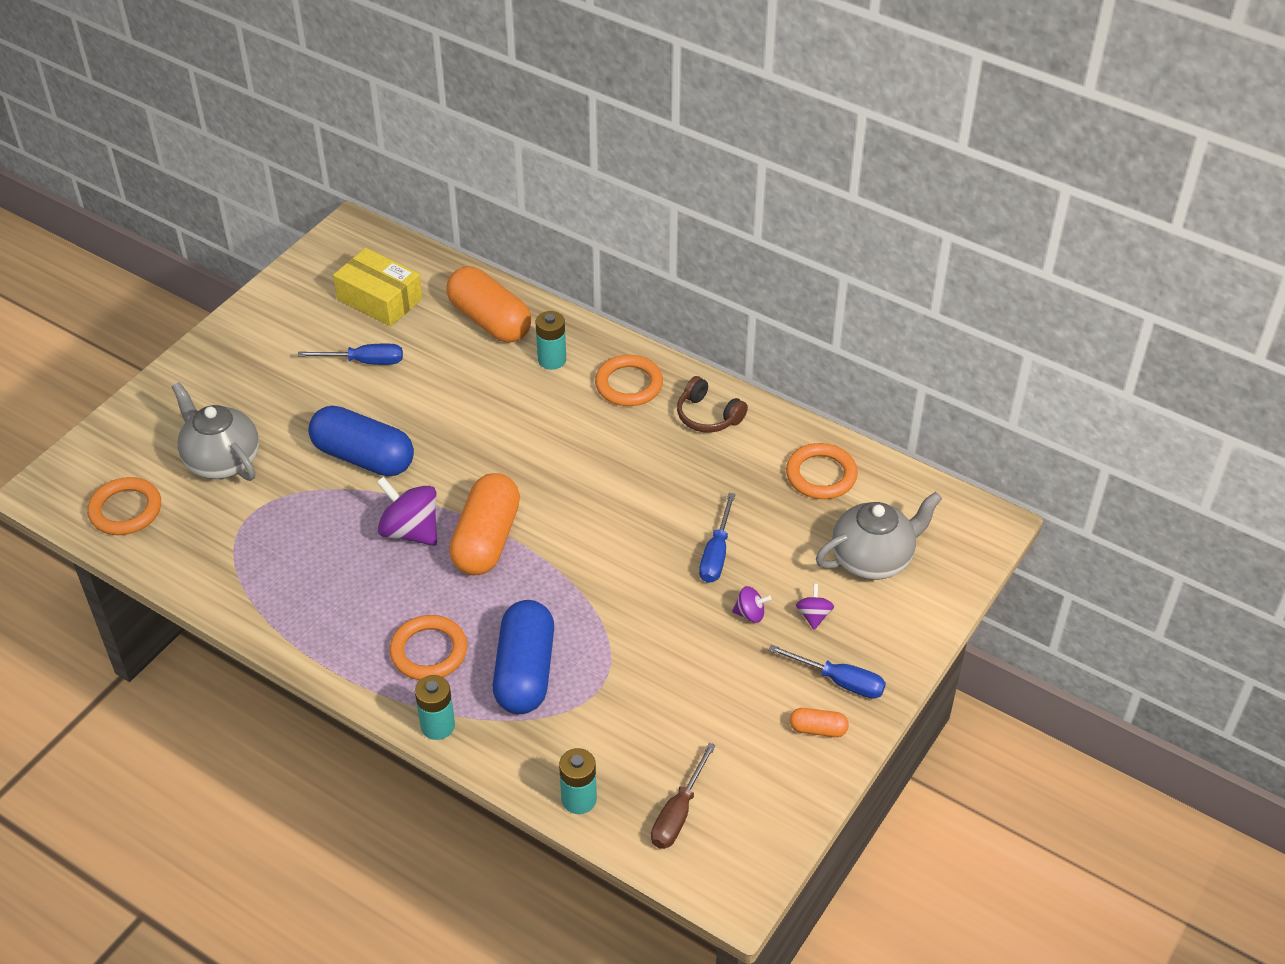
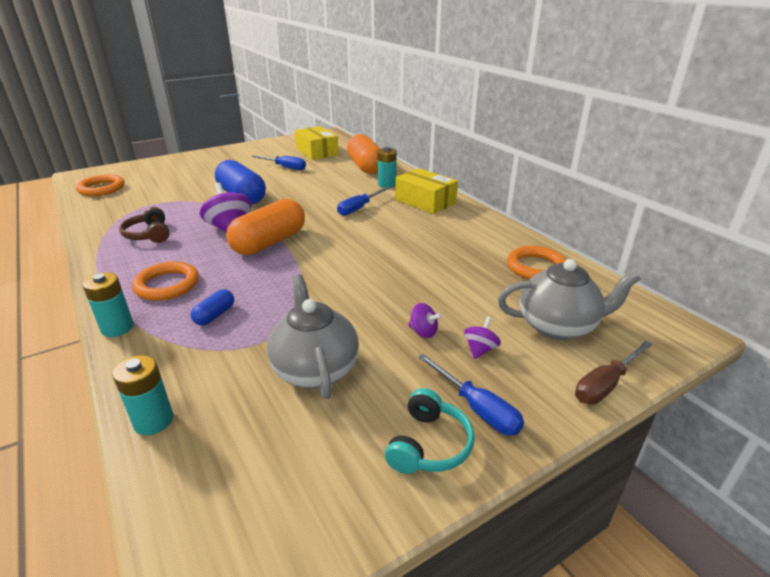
camera: 25 degrees right, 15 degrees down
grey teapot [172,382,259,481] -> grey teapot moved to [267,275,359,399]
blue capsule [493,600,554,714] -> blue capsule [191,289,234,325], size x0.45
orange ring [595,355,663,406] -> yellow box [395,168,458,214]
brown screwdriver [651,743,716,849] -> brown screwdriver moved to [575,341,652,404]
brown headphones [677,376,748,433] -> brown headphones moved to [119,207,170,243]
blue screwdriver [699,493,736,583] -> blue screwdriver moved to [337,187,390,216]
orange capsule [790,708,849,737] -> turquoise headphones [385,388,475,474]

